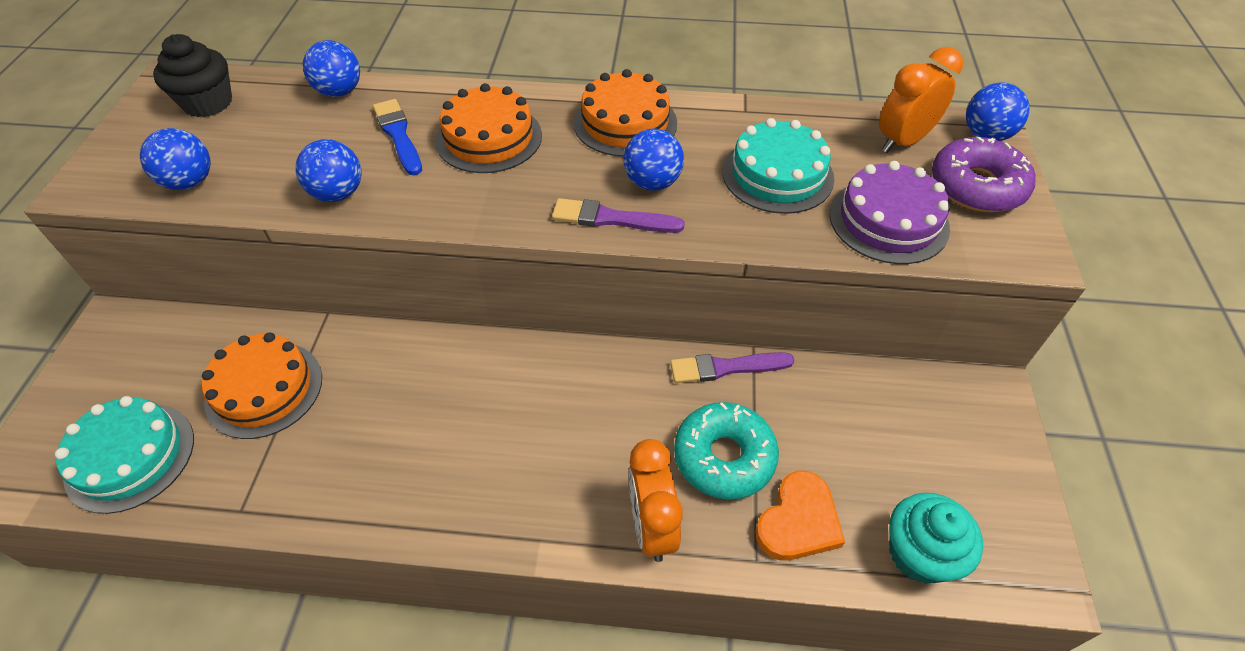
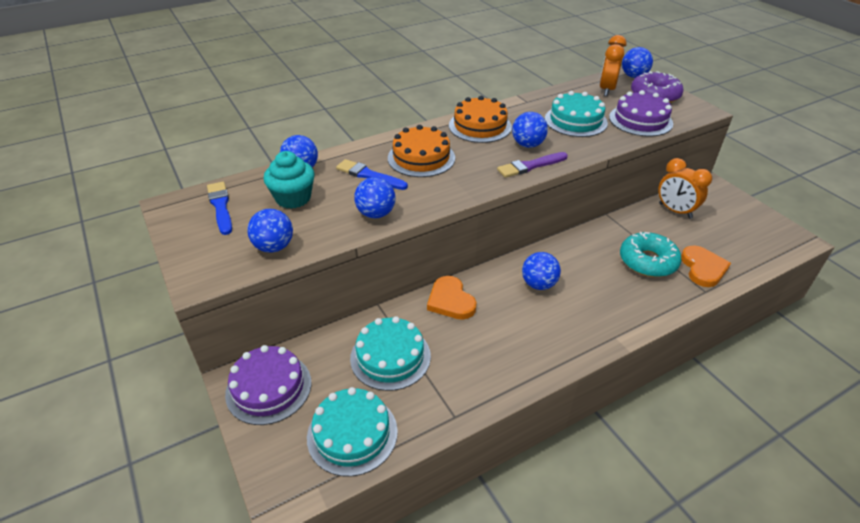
camera: 35 degrees left, 10 degrees down
black cupcake [153,34,232,117] -> blue brush [207,182,232,235]
orange cake [202,332,322,439] -> turquoise cake [350,316,431,391]
orange clock [628,439,683,562] -> orange clock moved to [658,158,712,218]
purple brush [670,352,794,383] -> none
turquoise cupcake [889,493,983,584] -> turquoise cupcake moved to [264,151,315,209]
none -> purple cake [225,345,311,425]
none -> orange heart [427,276,477,320]
none -> blue ball [522,252,561,290]

